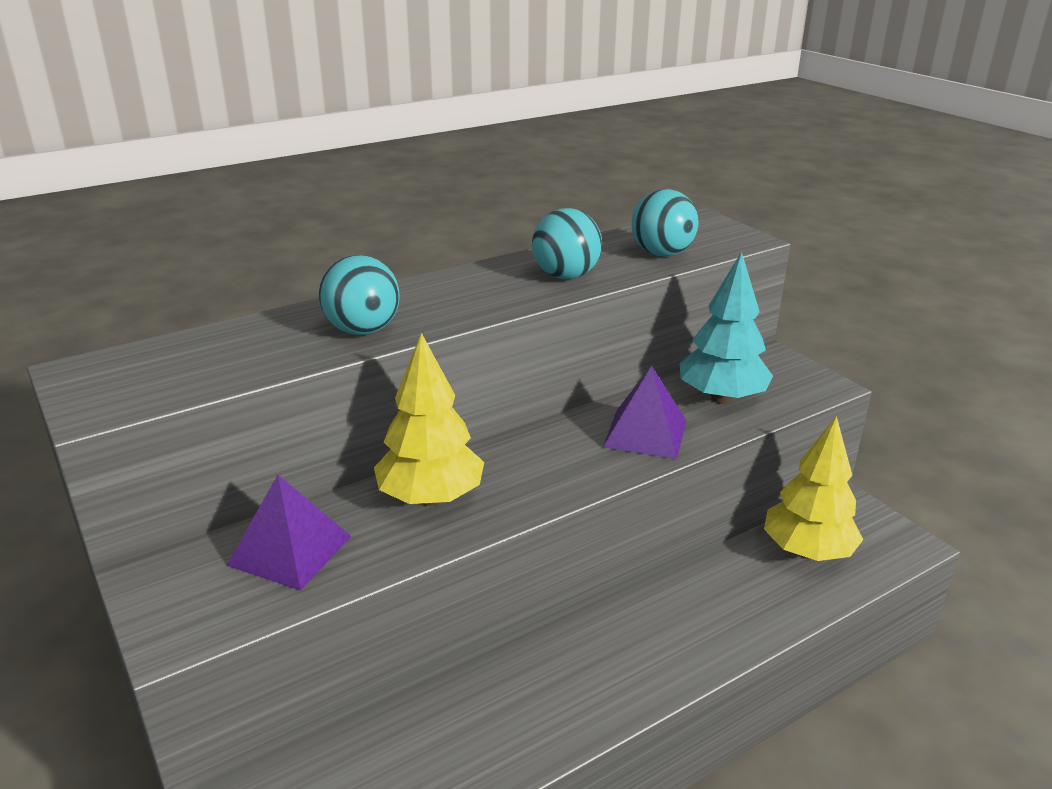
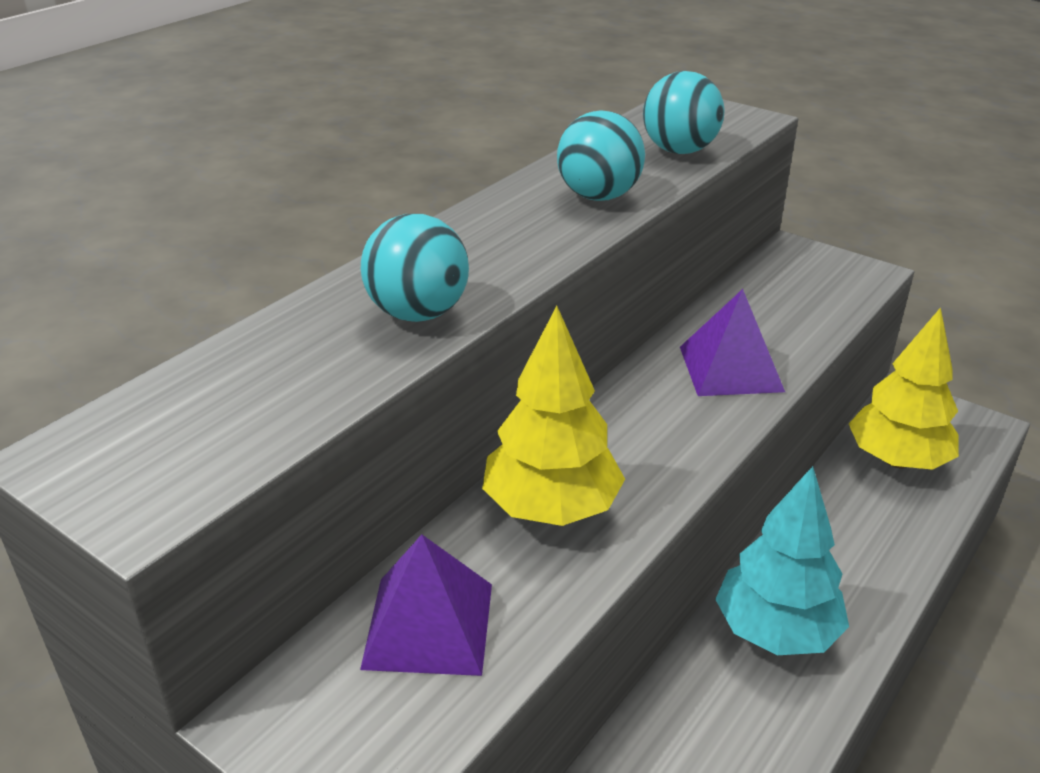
camera: 20 degrees left, 5 degrees up
turquoise tree [679,252,773,404] -> turquoise tree moved to [715,466,849,655]

